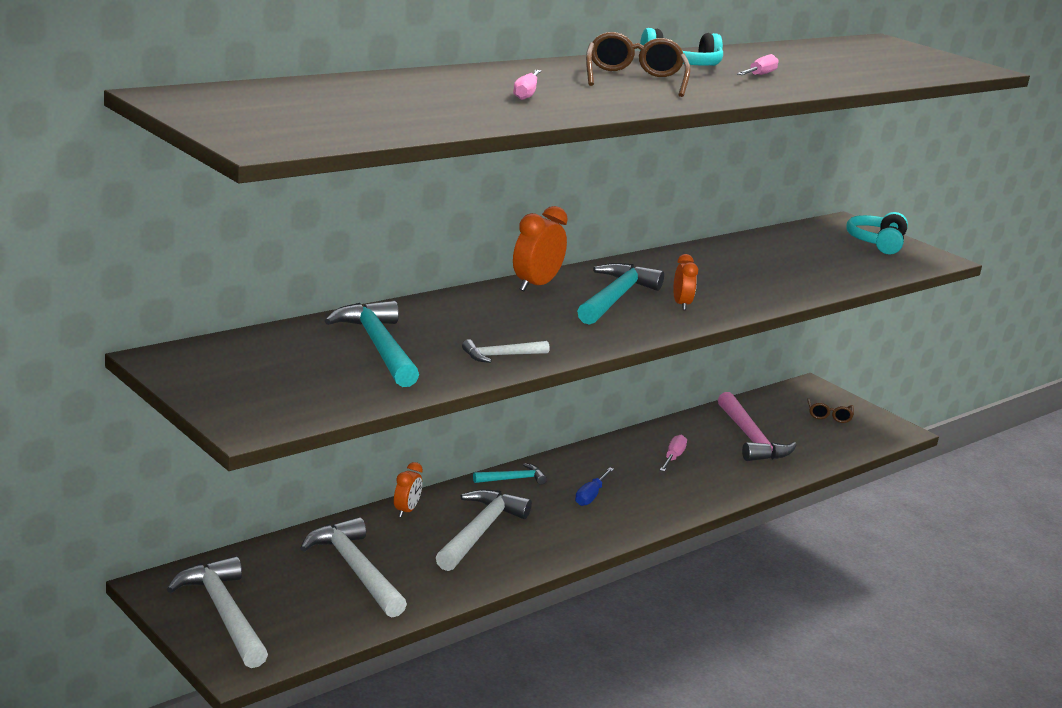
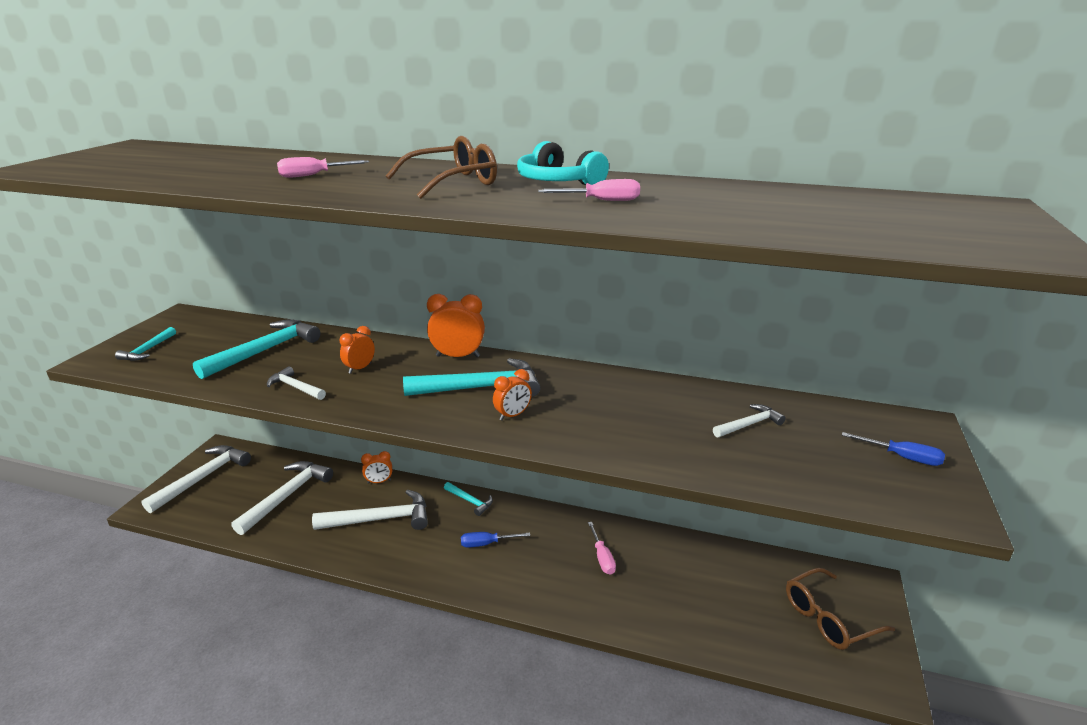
camera: 60 degrees right, 5 degrees up
pink screwdriver [660,435,687,472] -> pink screwdriver turned 90 degrees clockwise [588,522,616,575]
pink hammer [718,392,797,461] -> none
brown glasses [807,398,854,423] -> brown glasses [786,568,895,650], size x1.68
turquoise headphones [847,212,908,254] -> blue screwdriver [842,432,945,466]
none -> turquoise hammer [115,327,176,361]
none -> orange clock [340,326,375,374]
none -> white hammer [713,404,786,438]

